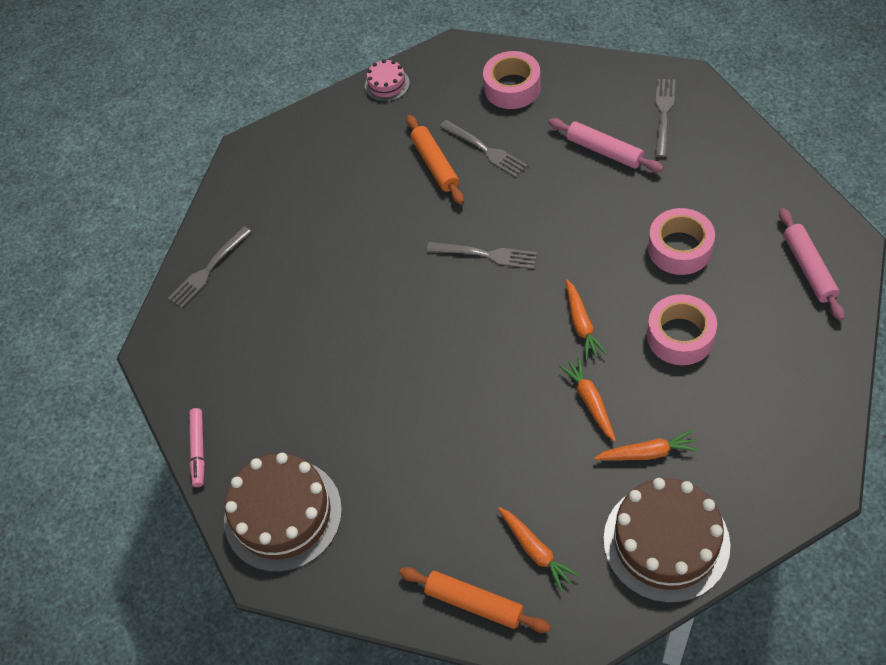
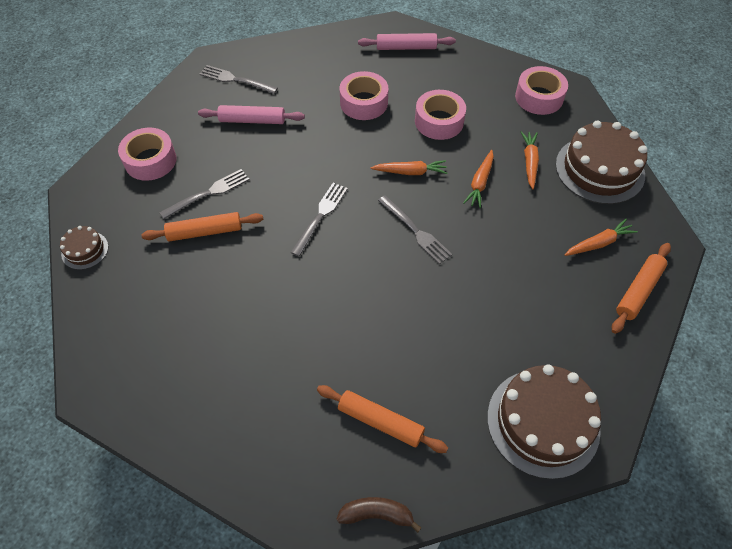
camera: 85 degrees left, 0 degrees up
grey fork [168,226,252,308] -> grey fork moved to [378,195,452,264]
pink marker [189,408,205,487] -> none
pink cake [365,59,410,102] -> brown cake [60,226,108,270]
pink rolling pin [548,118,663,172] -> pink rolling pin turned 45 degrees clockwise [198,105,305,124]
orange carrot [559,357,616,442] -> orange carrot turned 60 degrees counterclockwise [463,150,494,208]
none -> orange rolling pin [317,385,448,453]
none -> brown banana [337,497,422,533]
none -> pink tape [515,66,568,115]

